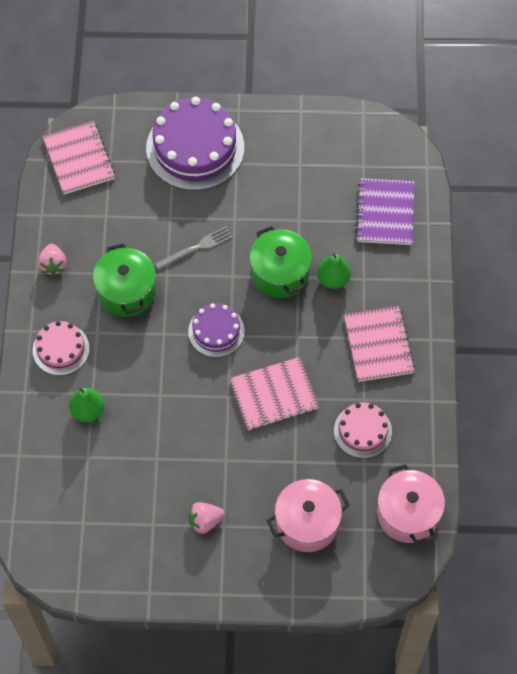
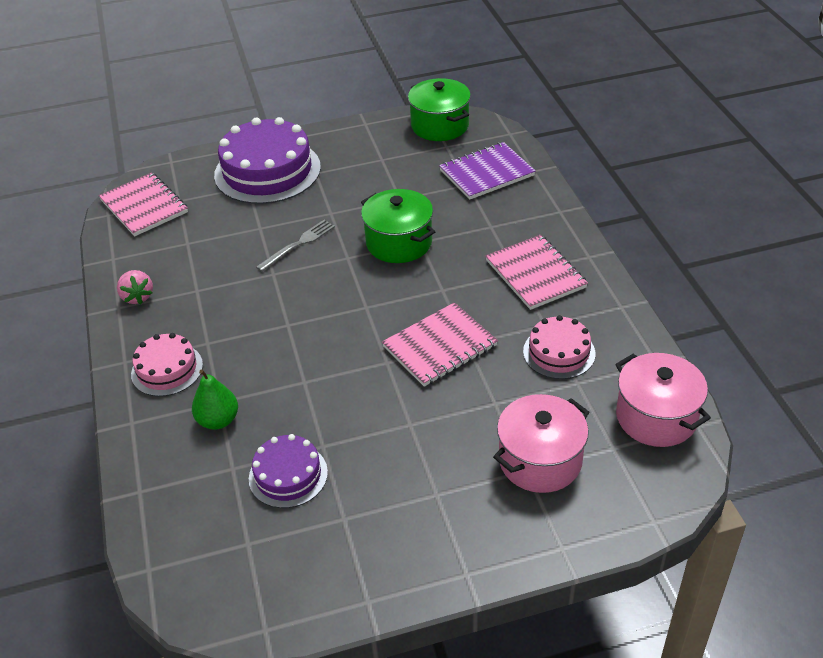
camera: 15 degrees left, 20 degrees down
green pot [93,243,156,317] -> green pot moved to [408,78,471,141]
purple cake [188,303,245,357] -> purple cake moved to [249,434,328,508]
pink strawberry [188,502,225,534] -> none
green pear [317,253,351,289] -> none
purple notebook [356,178,415,245] -> purple notebook turned 75 degrees clockwise [439,142,536,200]

